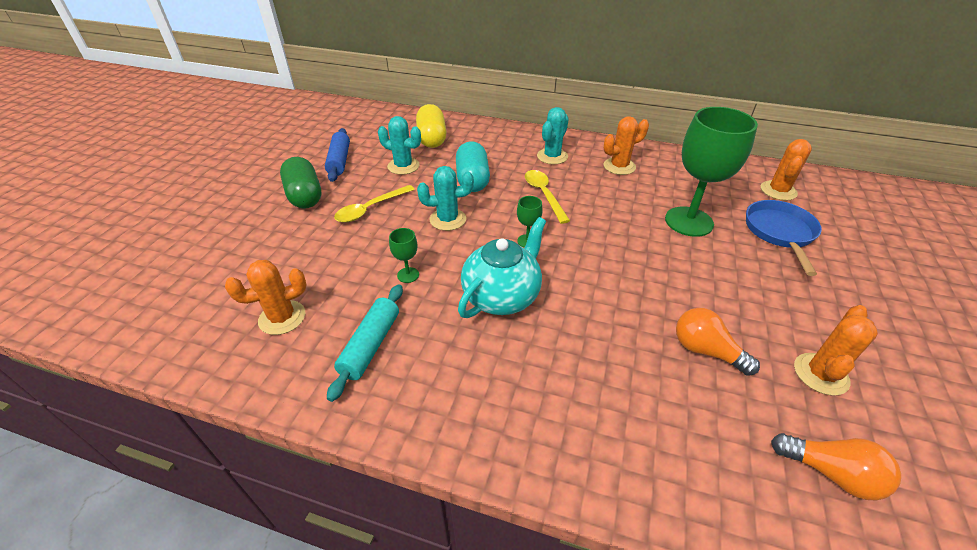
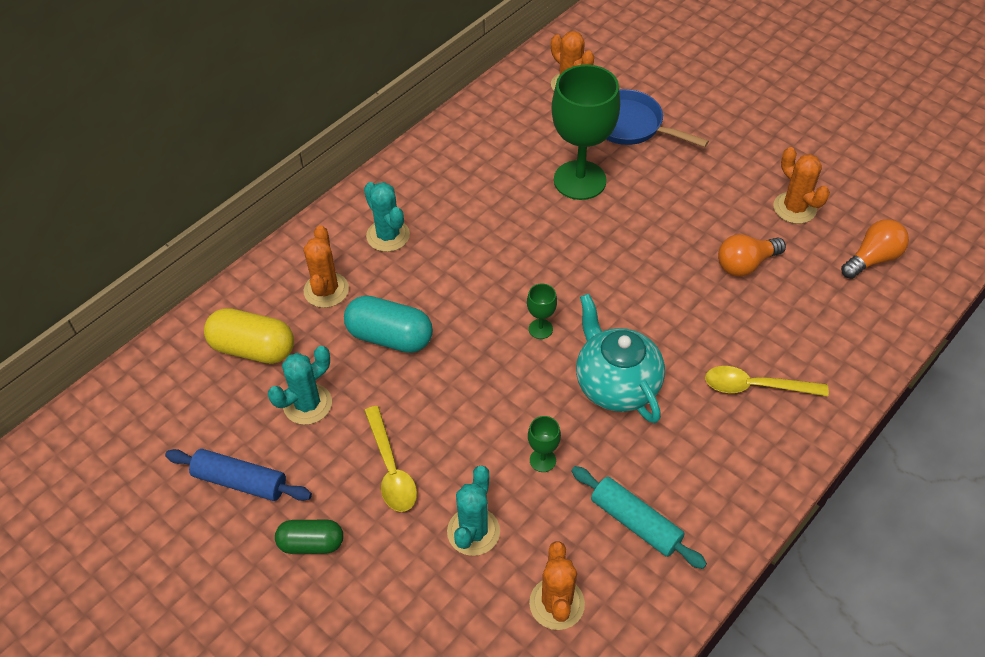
camera: 65 degrees left, 10 degrees up
green capsule [280,157,321,209] -> green capsule [275,520,343,554], size x0.65
turquoise cactus [417,166,474,231] -> turquoise cactus moved to [447,466,500,556]
yellow spoon [525,170,570,224] -> yellow spoon moved to [705,366,829,396]
orange cactus [603,116,649,175] -> orange cactus moved to [304,225,349,308]

